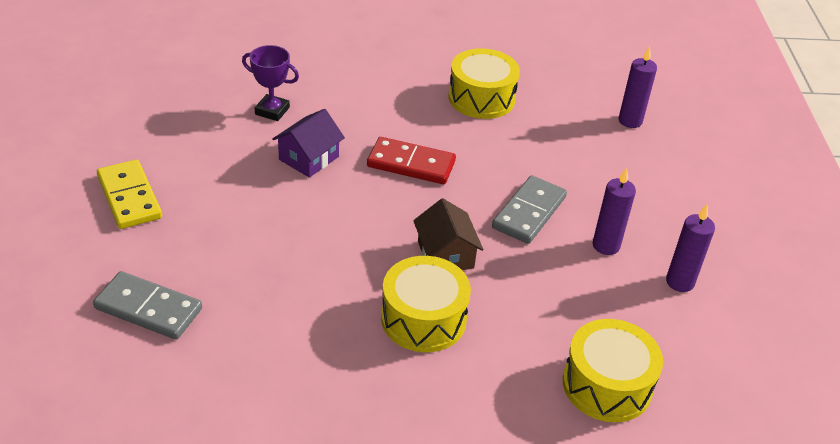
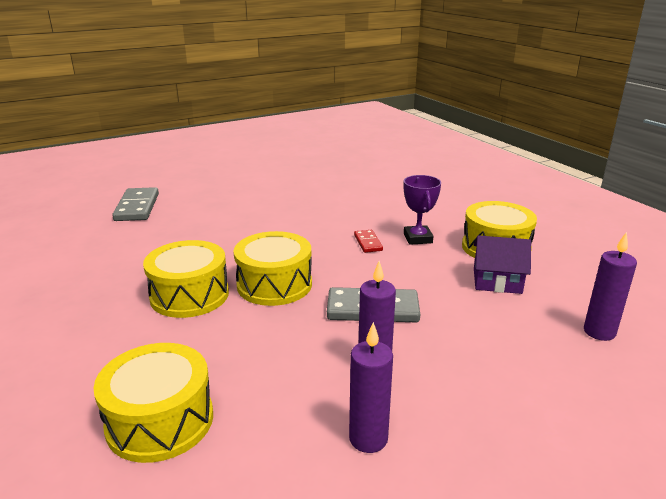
camera: 65 degrees right, 15 degrees down
yellow domino [97,159,162,229] -> none
purple trophy [242,45,299,121] -> purple trophy moved to [404,175,441,245]
purple house [272,109,345,178] -> purple house moved to [474,235,531,294]
red domino [367,137,456,184] -> red domino [354,230,383,253], size x0.54
brown house [413,198,484,270] -> yellow drum [234,231,312,306]

